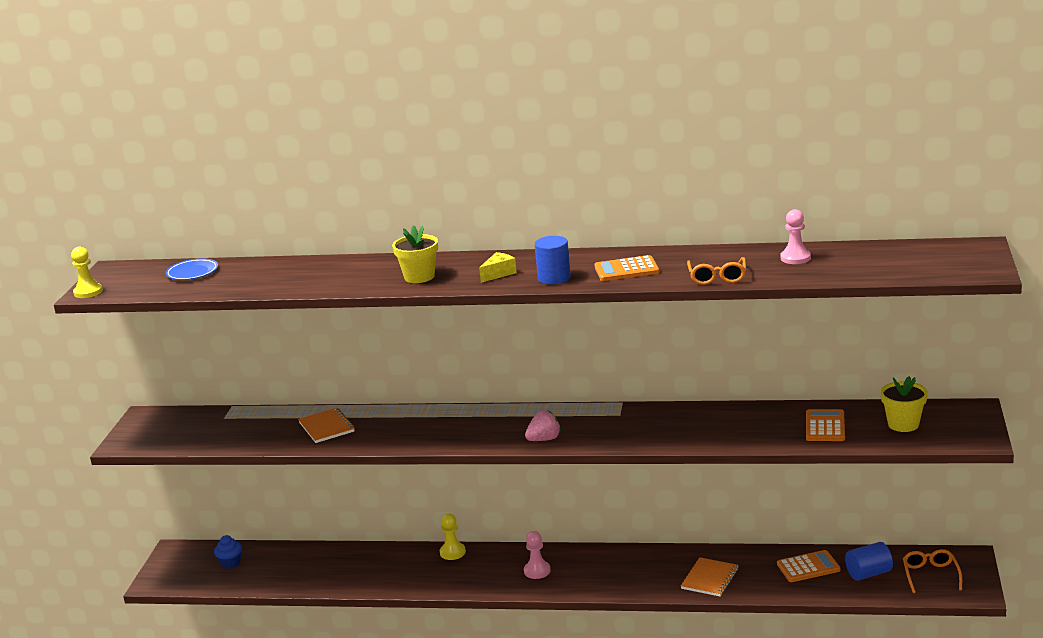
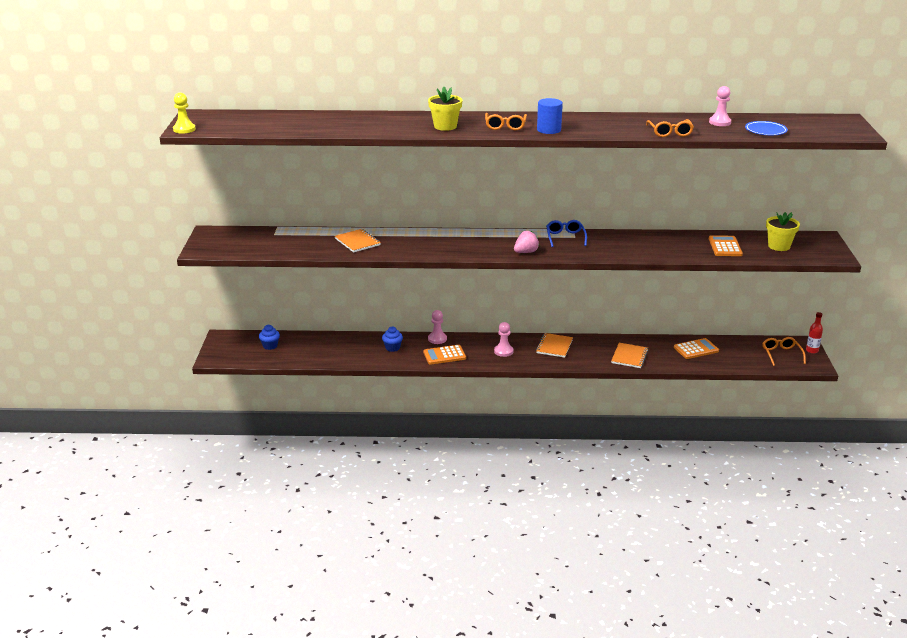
camera: 10 degrees left, 5 degrees up
blue plate [165,259,218,280] -> blue plate moved to [745,121,788,135]
yellow pawn [440,513,466,560] -> pink pawn [428,310,447,344]
yellow cheese [479,252,517,283] -> orange glasses [485,113,527,130]
orange calculator [594,255,659,281] -> orange calculator moved to [423,345,466,365]
blue cylinder [845,542,893,581] -> none
none -> blue cupcake [382,327,403,352]
none -> orange notebook [536,333,573,358]
none -> blue glasses [546,220,587,247]
none -> red bottle [806,312,823,354]

